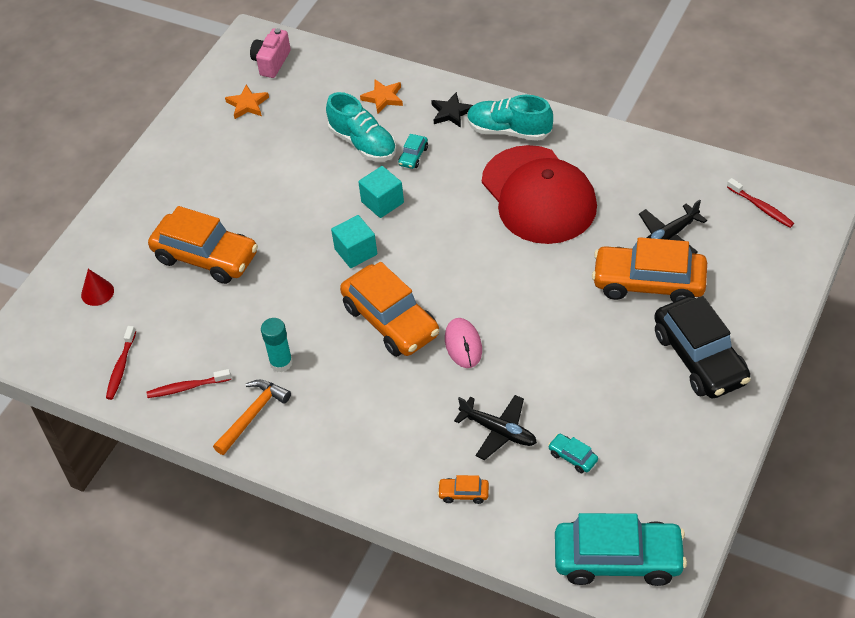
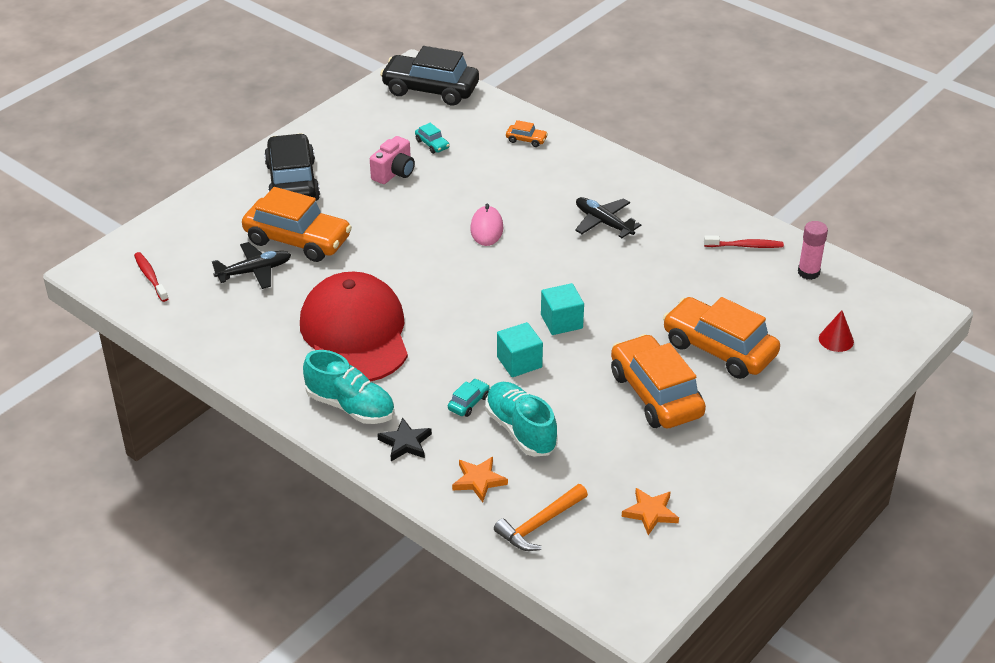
camera: 170 degrees left, 10 degrees down
red toothbrush [106,326,136,400] -> pink glue stick [798,221,828,280]
orange hammer [213,379,291,455] -> orange hammer moved to [494,484,588,551]
pink camera [250,28,291,78] -> pink camera moved to [370,136,415,184]
turquoise glue stick [261,318,293,372] -> none
orange car [340,262,439,357] -> orange car moved to [611,334,706,428]
black plane [454,395,537,460] -> black plane moved to [575,197,641,238]
turquoise car [555,513,687,586] -> black car [380,46,479,106]

